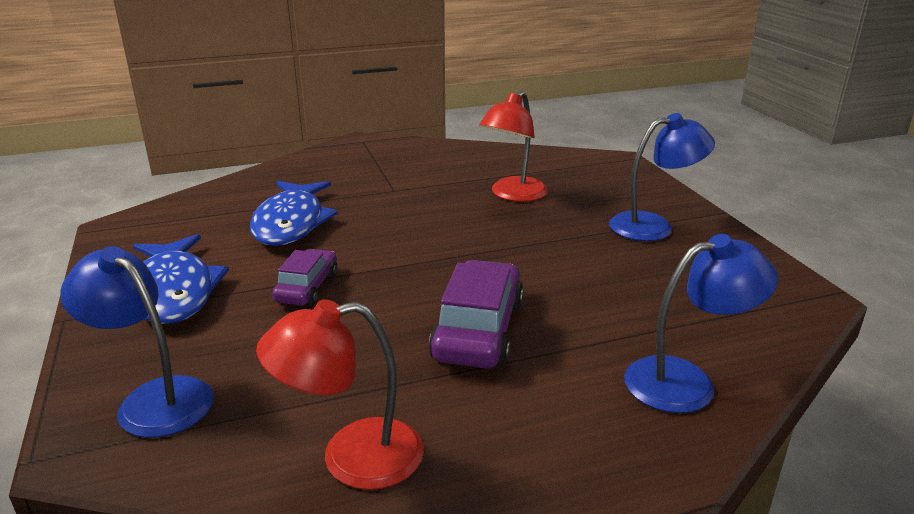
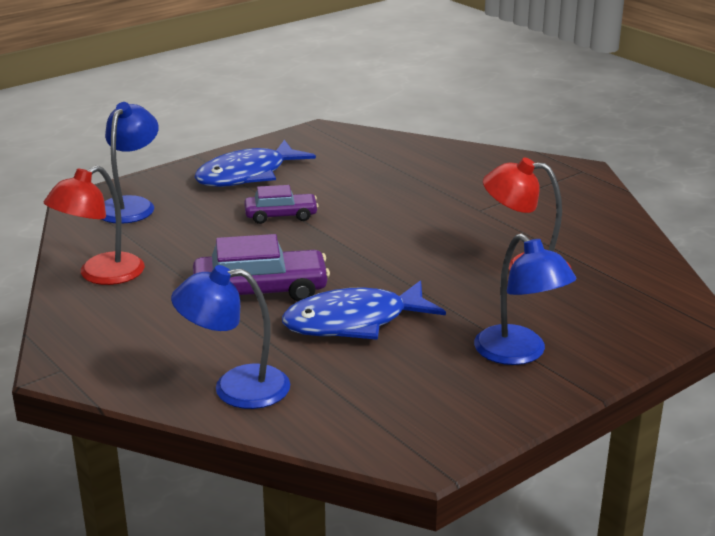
camera: 70 degrees right, 0 degrees up
blue fish [250,181,338,246] -> blue fish moved to [282,280,446,340]
red lamp [256,299,424,490] -> red lamp turned 105 degrees counterclockwise [43,165,145,285]
blue lamp [624,234,778,413] -> blue lamp turned 120 degrees clockwise [171,265,290,409]

